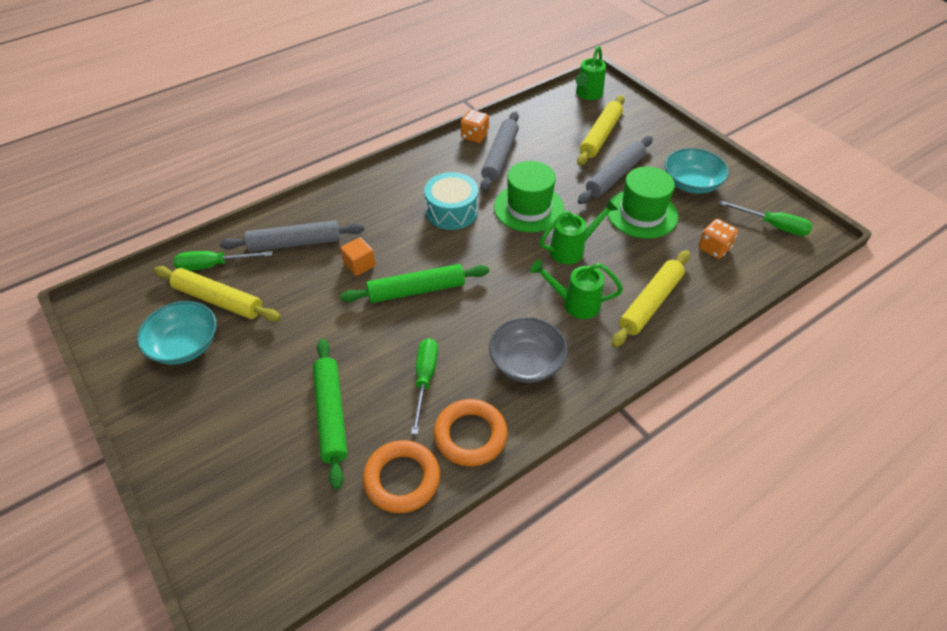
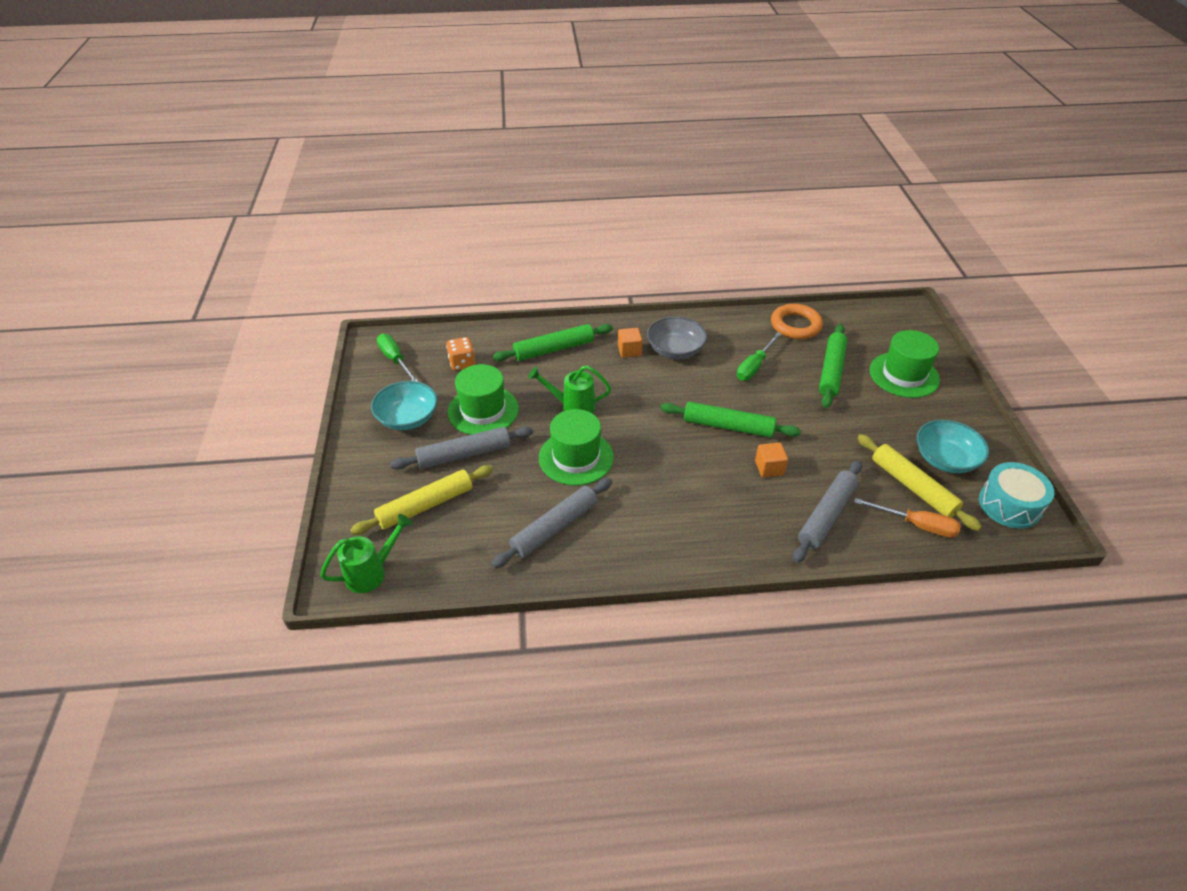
camera: 150 degrees left, 5 degrees down
green screwdriver [173,251,272,271] -> orange screwdriver [854,498,961,538]
grey rolling pin [219,221,365,252] -> grey rolling pin turned 75 degrees counterclockwise [793,460,862,563]
turquoise drum [424,172,478,230] -> turquoise drum moved to [979,462,1054,529]
orange ring [433,399,508,467] -> none
orange dice [461,110,489,143] -> none
green watering can [530,259,623,319] -> none
yellow rolling pin [611,250,690,348] -> green rolling pin [493,324,613,361]
none -> orange cube [618,328,642,358]
none -> green hat [870,330,940,398]

